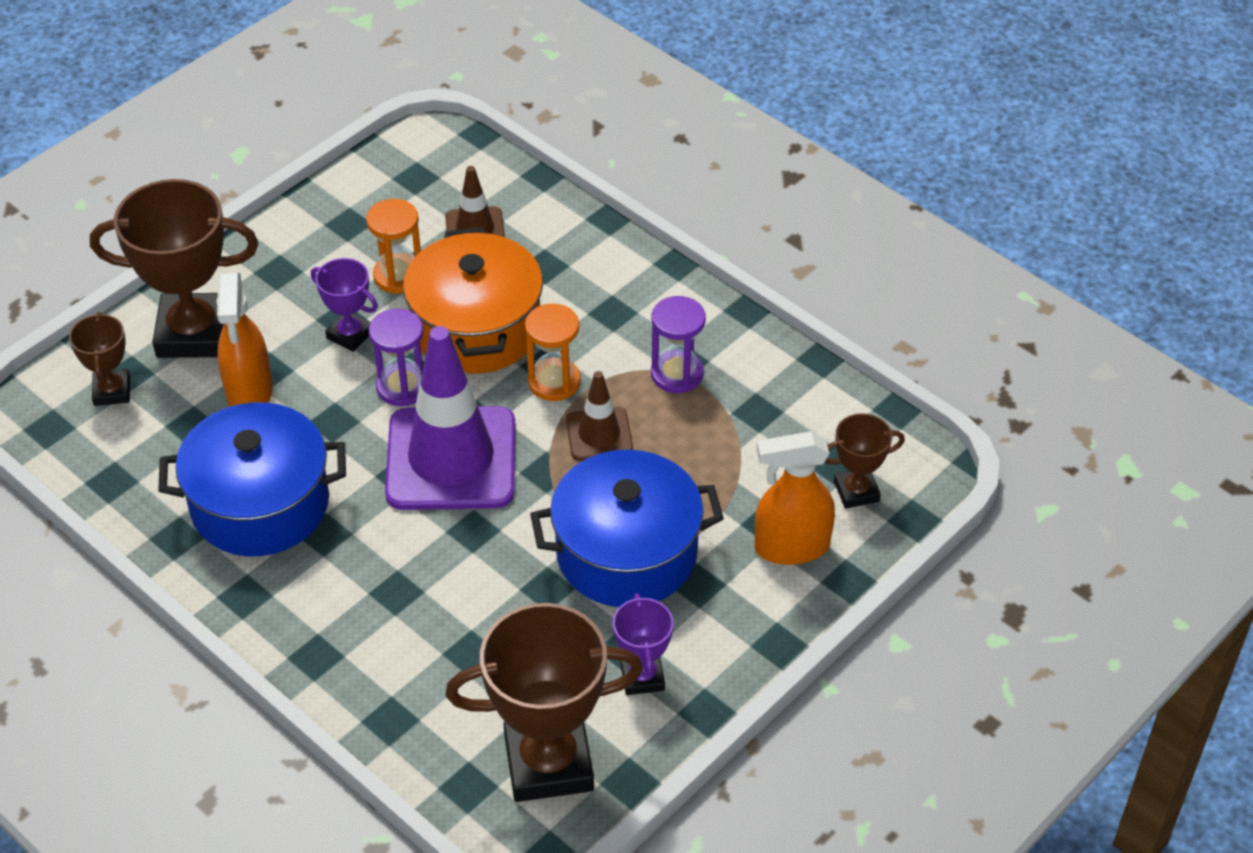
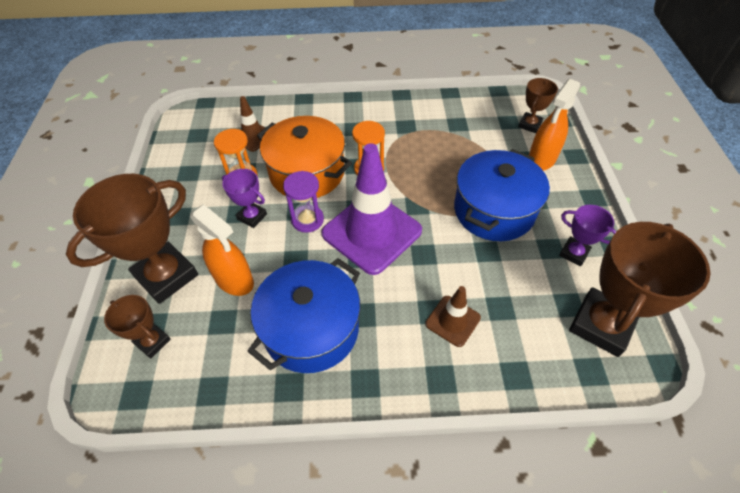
camera: 45 degrees left, 5 degrees up
purple trophy [311,258,378,352] -> purple trophy turned 45 degrees clockwise [222,169,267,228]
brown traffic cone [566,371,633,461] -> brown traffic cone moved to [425,286,481,347]
purple hourglass [651,296,706,393] -> none

